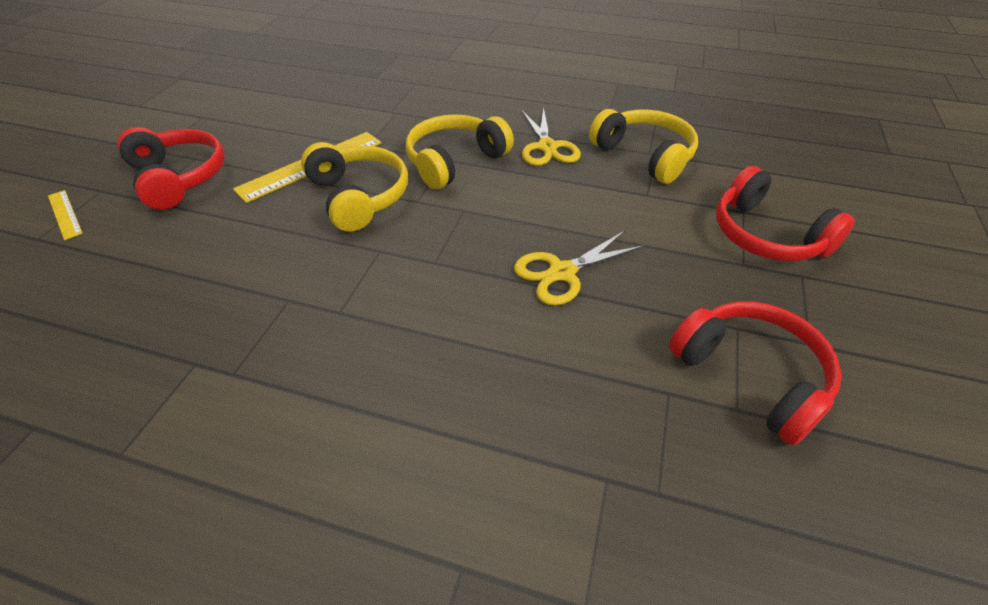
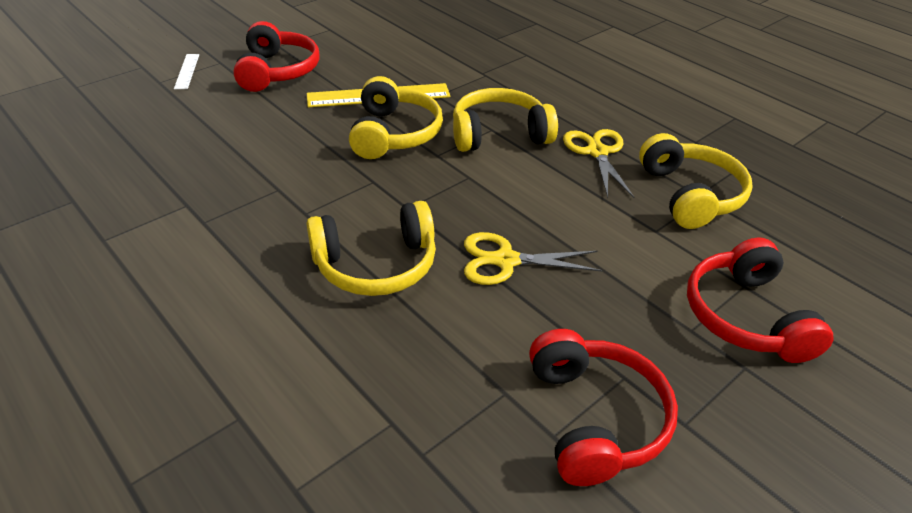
camera: 30 degrees right, 5 degrees down
yellow ruler [48,190,83,240] -> white ruler [174,54,199,89]
yellow scissors [522,107,581,166] -> yellow scissors turned 150 degrees clockwise [563,129,635,198]
none -> yellow headphones [306,201,436,296]

